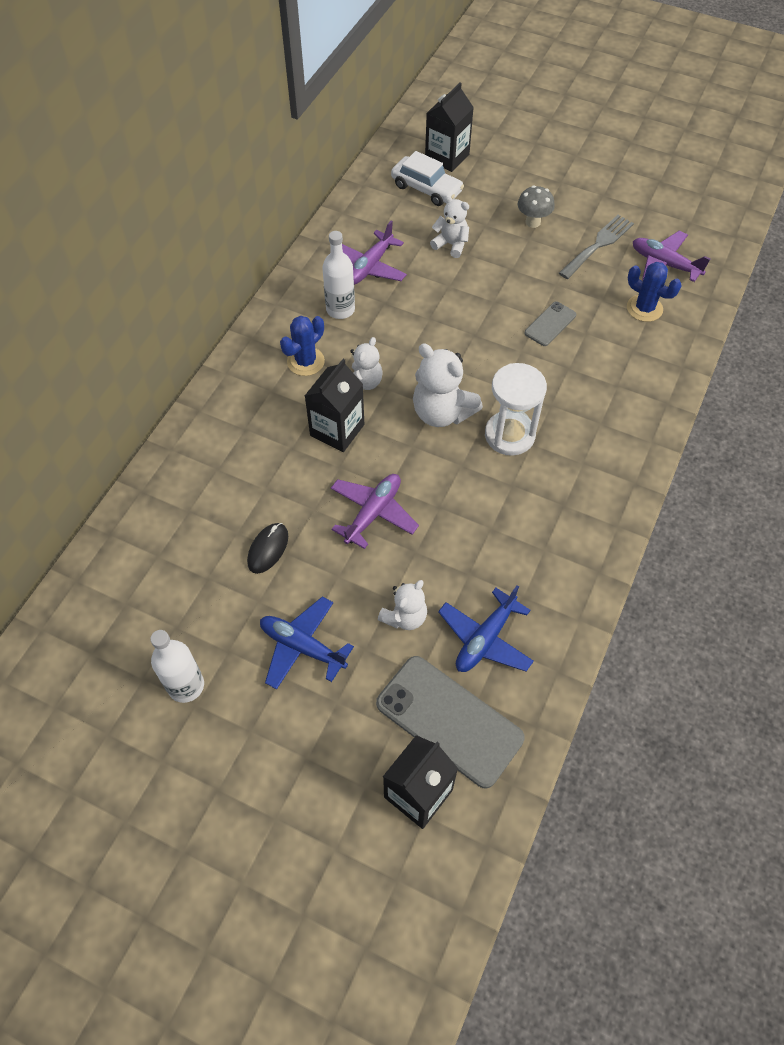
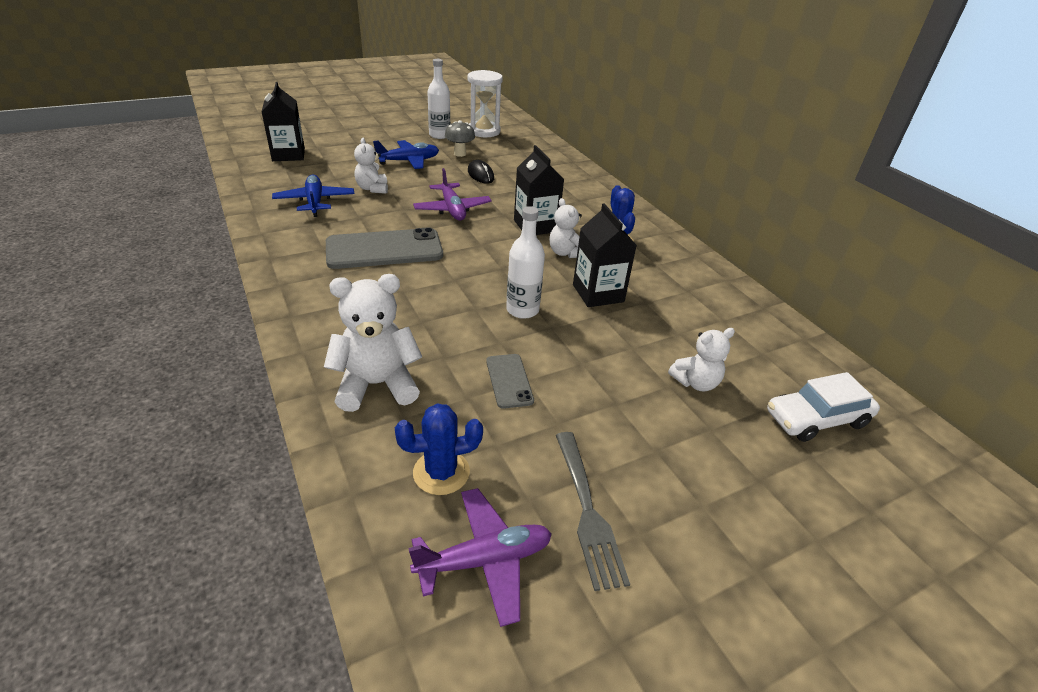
camera: 125 degrees right, 20 degrees down
white bottle [322,231,355,319] -> white bottle moved to [506,206,545,319]
purple plane [342,221,407,285] -> none
grey phone [376,656,525,789] -> grey phone moved to [326,227,443,269]
white teddy bear [413,344,483,427] -> white teddy bear moved to [324,274,422,412]
black carton [425,83,474,172] -> black carton moved to [573,203,637,307]
white hourglass [485,363,547,456] -> white hourglass moved to [468,70,503,137]
grey mushroom [518,185,555,228] -> grey mushroom moved to [445,120,475,157]

